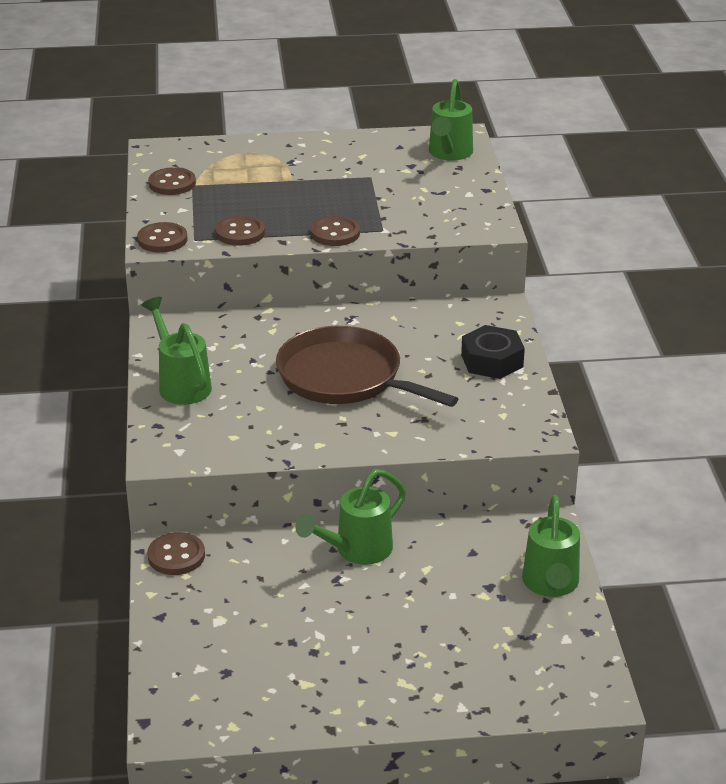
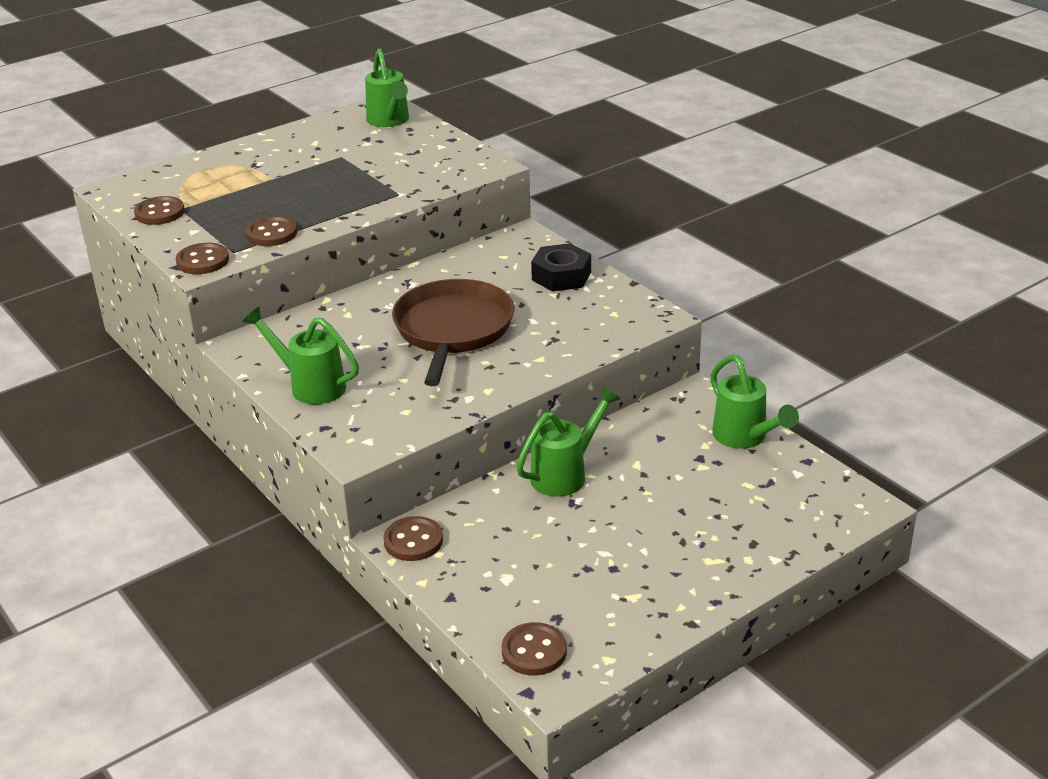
camera: 30 degrees left, 0 degrees up
brown pan [276,326,458,407] -> brown pan turned 90 degrees clockwise [392,279,514,386]
green watering can [295,469,406,565] -> green watering can turned 150 degrees counterclockwise [516,386,621,496]
brown button [311,216,360,246] -> brown button moved to [502,622,567,675]

